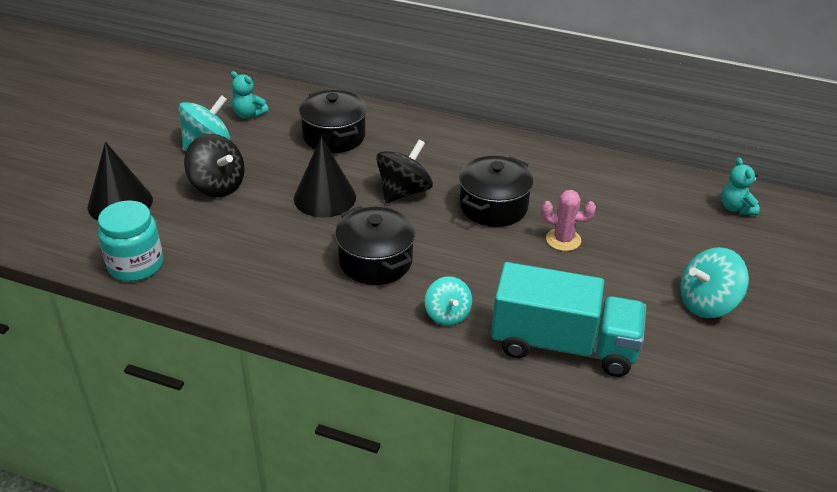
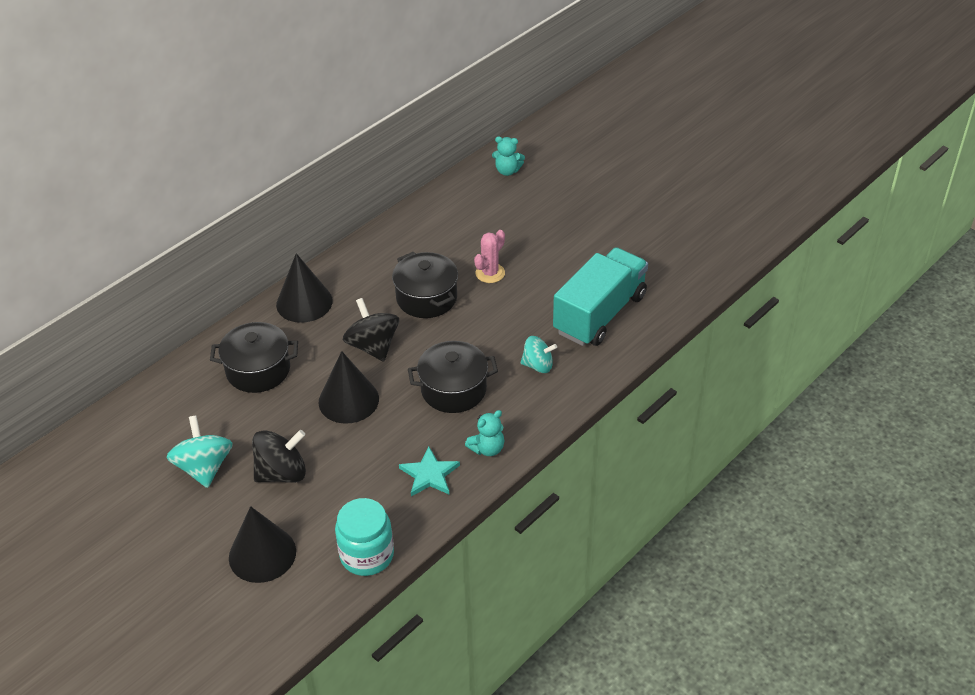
camera: 65 degrees left, 5 degrees up
turquoise teddy bear [231,71,269,119] -> turquoise teddy bear moved to [465,410,504,456]
turquoise spinning top [680,247,749,318] -> none
none -> black cone [276,253,333,323]
none -> turquoise star [399,447,460,496]

